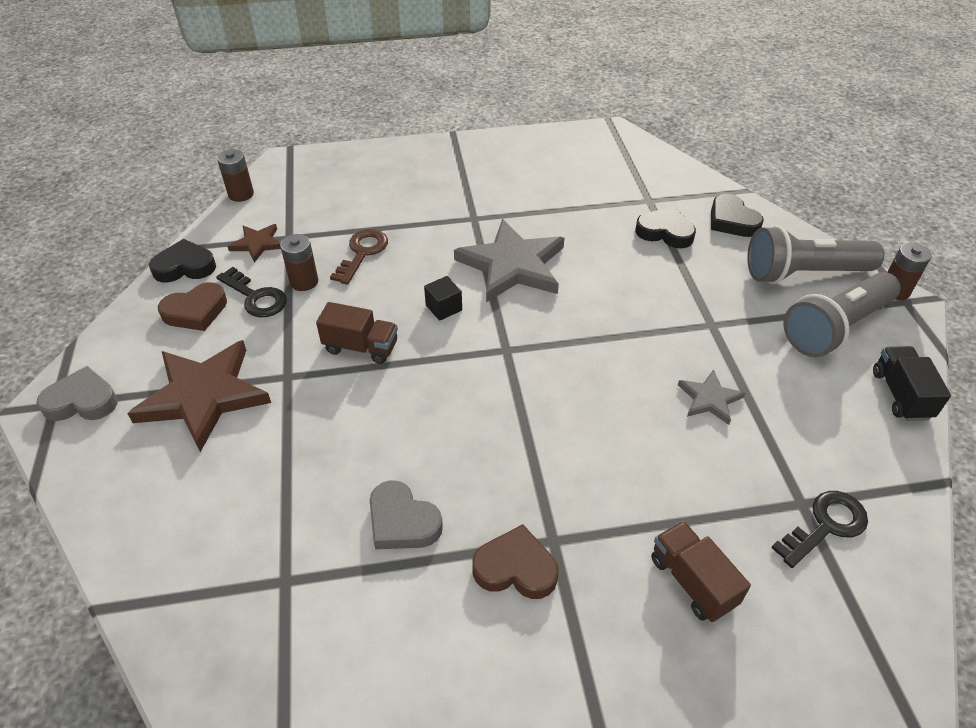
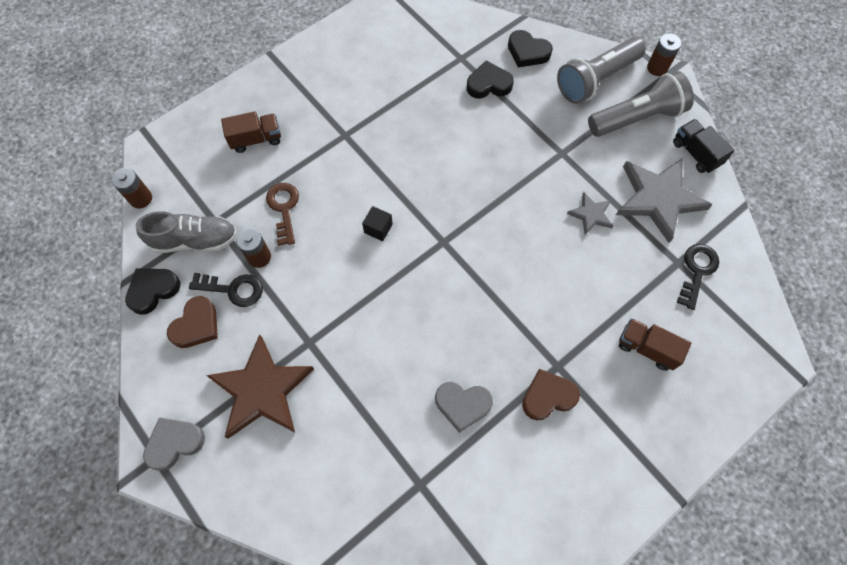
camera: 30 degrees left, 20 degrees up
brown star [227,224,281,263] -> grey shoe [135,211,237,253]
brown truck [316,302,398,364] -> brown truck moved to [221,111,281,153]
grey star [454,219,564,302] -> grey star moved to [616,158,713,243]
grey flashlight [783,272,900,357] -> grey flashlight turned 135 degrees counterclockwise [588,71,694,137]

